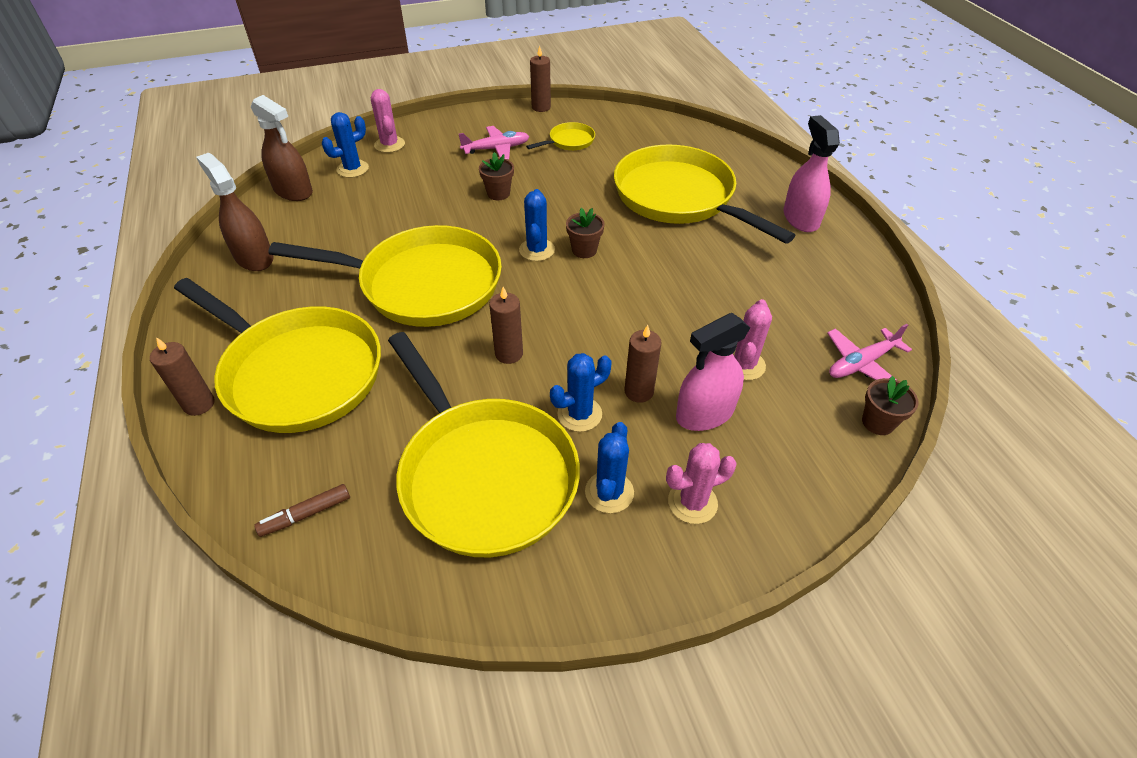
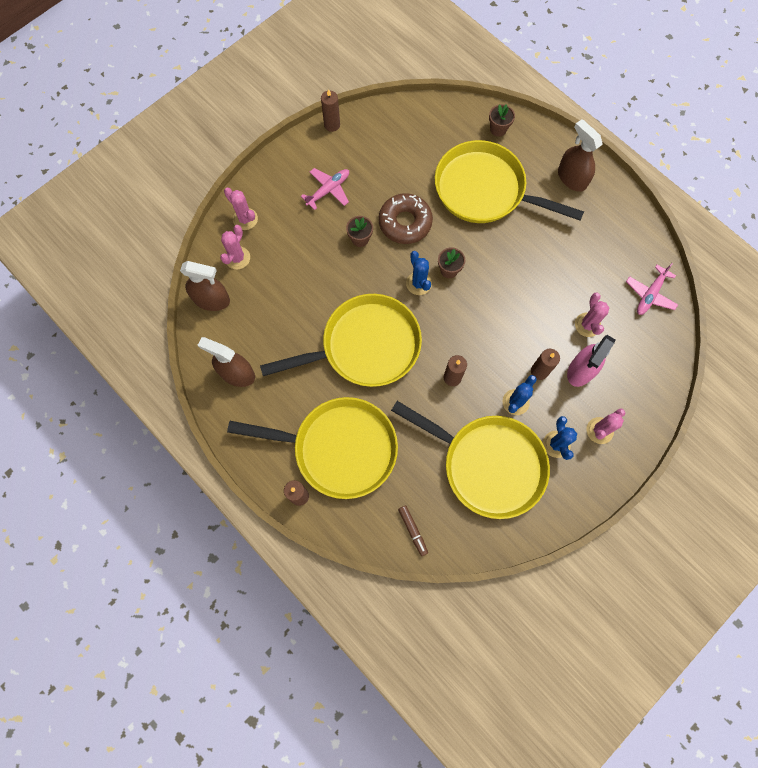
camera: 25 degrees left, 25 degrees up
brown marker [254,484,350,537] -> brown marker turned 60 degrees counterclockwise [398,505,428,556]
blue cactus [322,112,369,178] -> pink cactus [220,225,250,269]
yellow pan [526,122,595,150] -> none
pink spray bottle [784,115,840,232] -> brown spray bottle [558,119,603,192]
brown flower pot [862,376,919,435] -> brown flower pot moved to [489,104,515,137]
none -> brown donut [379,193,433,244]

